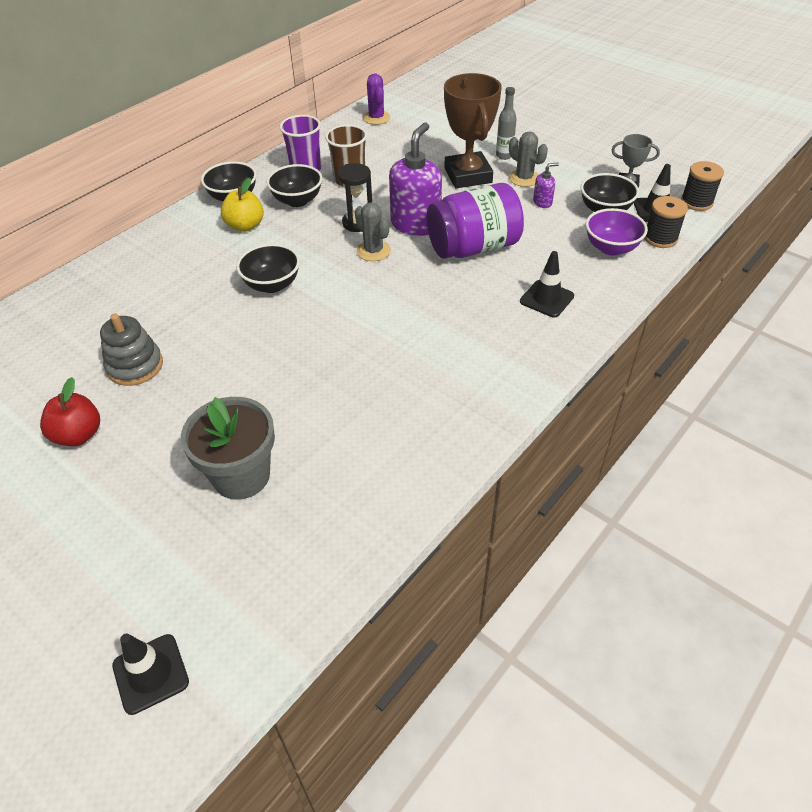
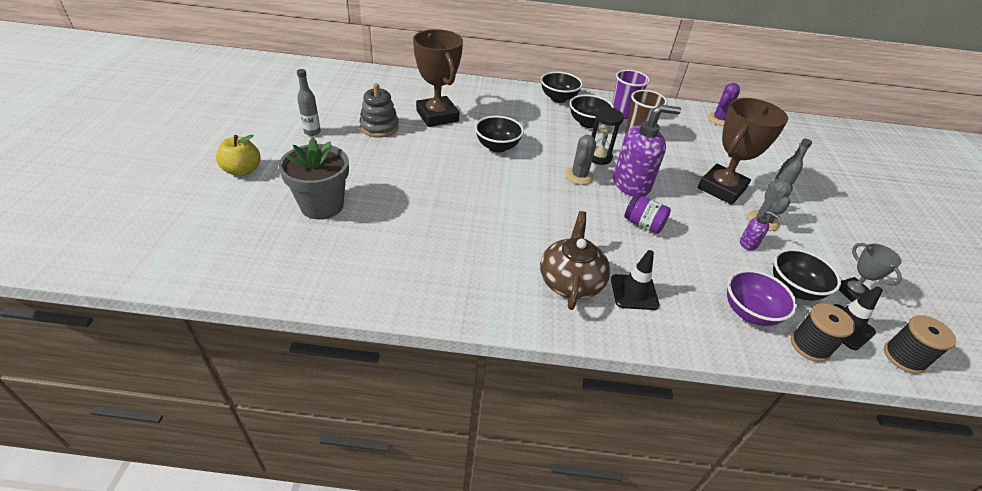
camera: 50 degrees right, 5 degrees down
red apple [40,377,100,446] -> grey bottle [297,69,321,136]
black traffic cone [112,633,189,715] -> none
yellow apple [221,178,264,232] -> yellow apple moved to [216,134,260,176]
purple jar [427,183,524,259] -> purple jar [624,195,671,234], size x0.49
none -> brown trophy [413,29,463,127]
none -> brown teapot [540,211,610,310]

